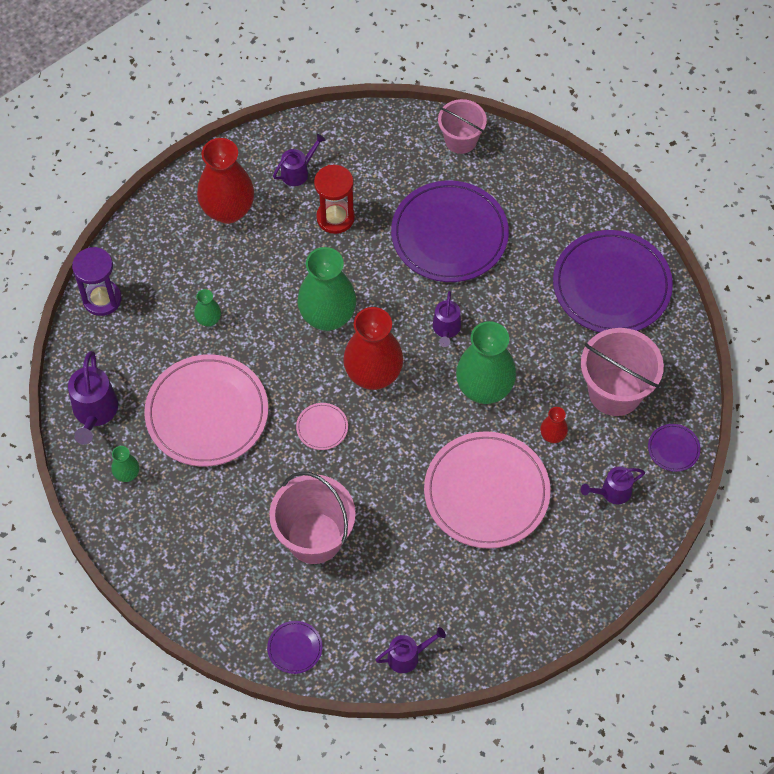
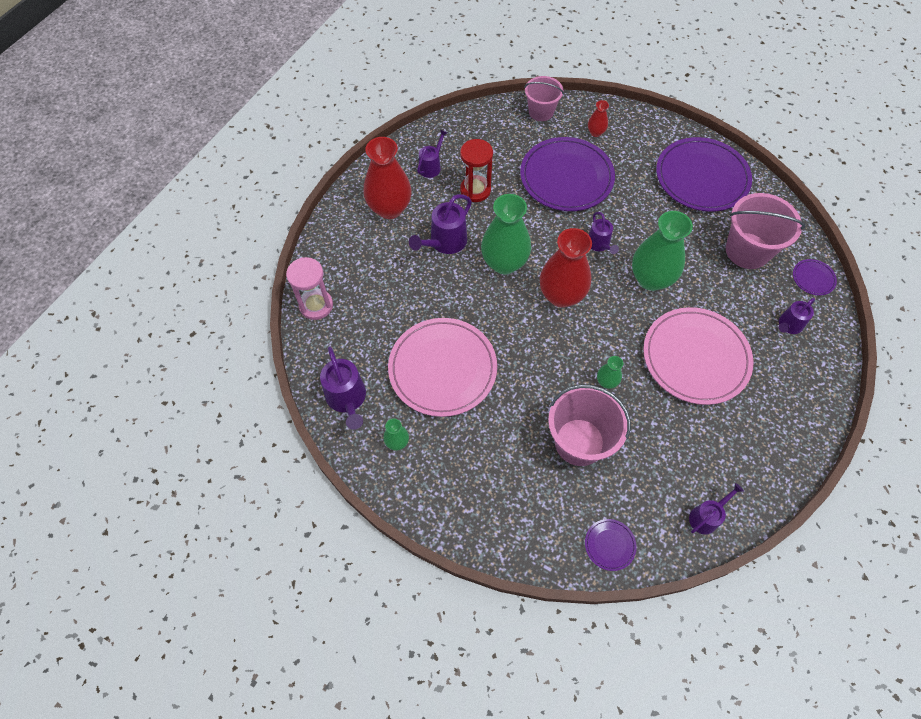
camera: 20 degrees left, 0 degrees up
purple hourglass [72,247,122,316] -> pink hourglass [286,257,333,320]
green vase [194,289,221,327] -> green vase moved to [597,356,623,389]
pink plate [296,403,348,450] -> none
red vase [540,407,568,443] -> red vase moved to [588,100,609,137]
none -> purple watering can [409,194,472,254]

